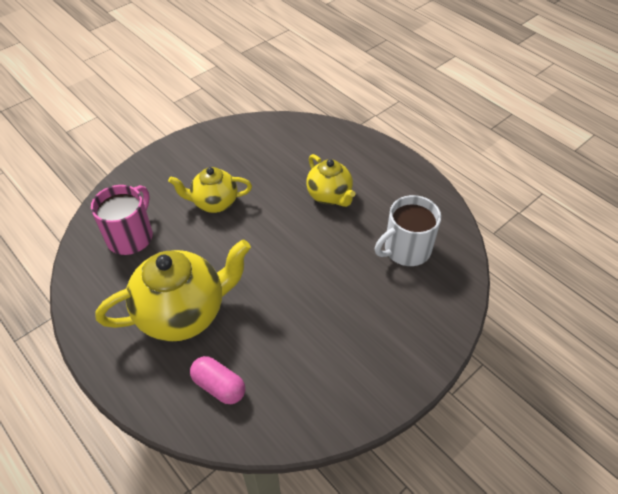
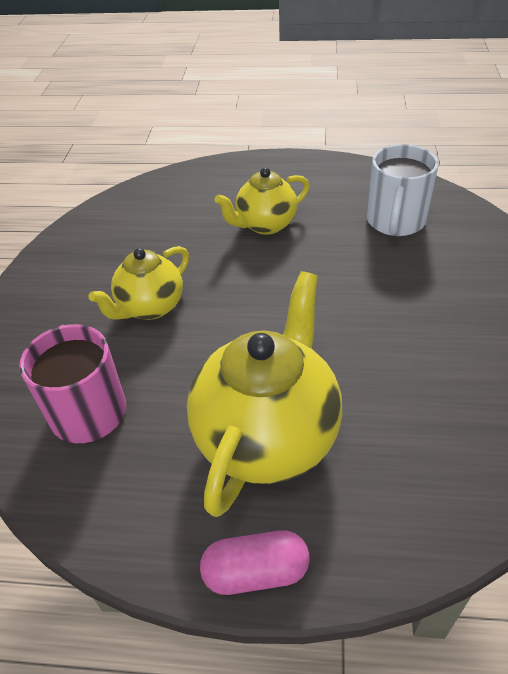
camera: 40 degrees left, 5 degrees down
pink capsule [190,356,245,404] -> pink capsule moved to [200,530,310,595]
yellow teapot [306,154,356,207] -> yellow teapot turned 135 degrees clockwise [215,167,310,235]

